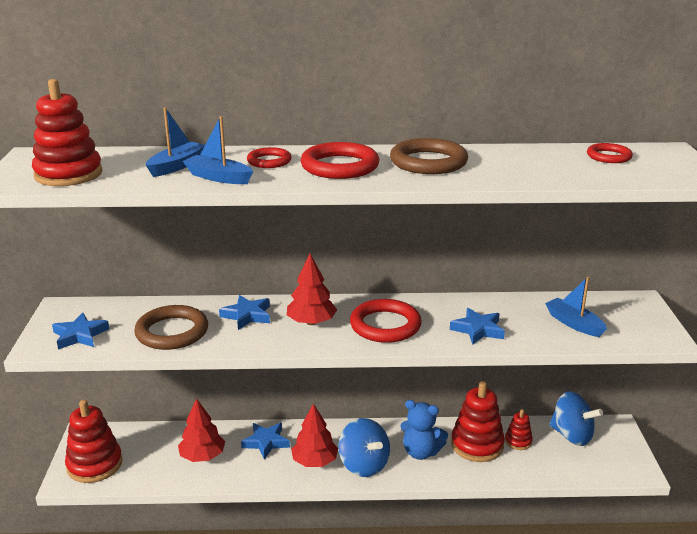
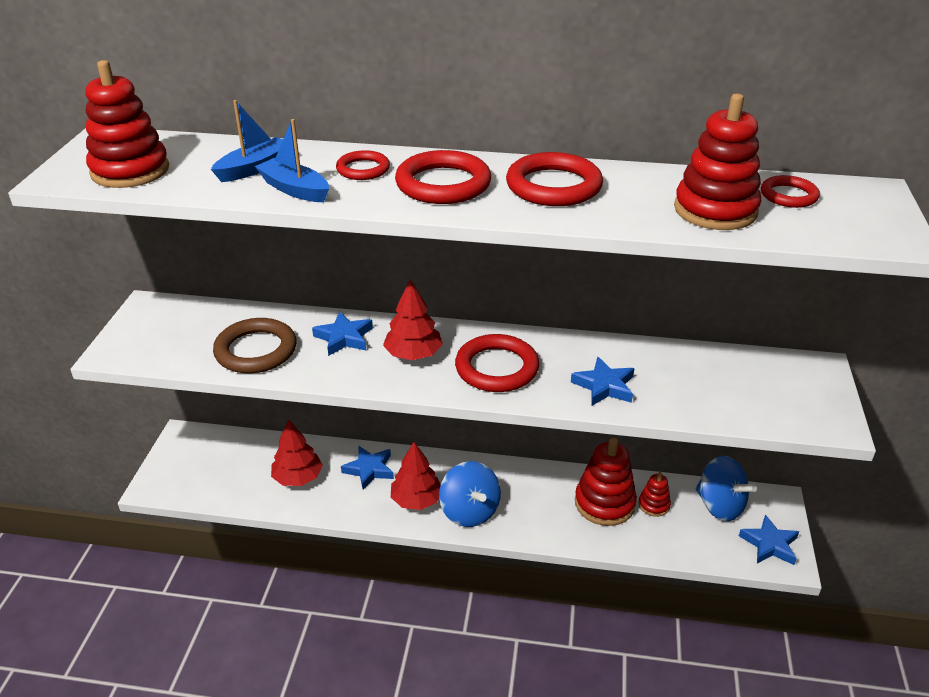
camera: 10 degrees right, 10 degrees up
blue star [52,313,109,350] -> blue star moved to [739,515,799,565]
red stacking toy [65,400,122,483] -> red stacking toy moved to [674,93,761,230]
brown ring [390,138,468,174] -> red ring [506,152,603,206]
blue teddy bear [400,400,448,460] -> none
blue boat [545,277,607,337] -> none

